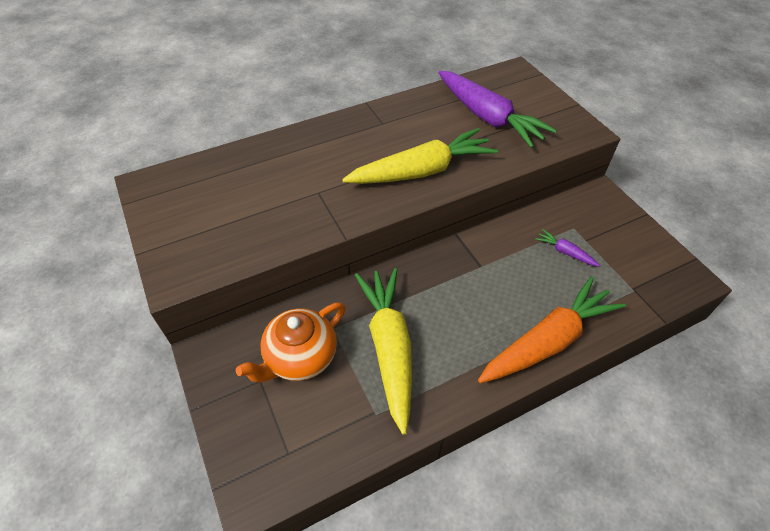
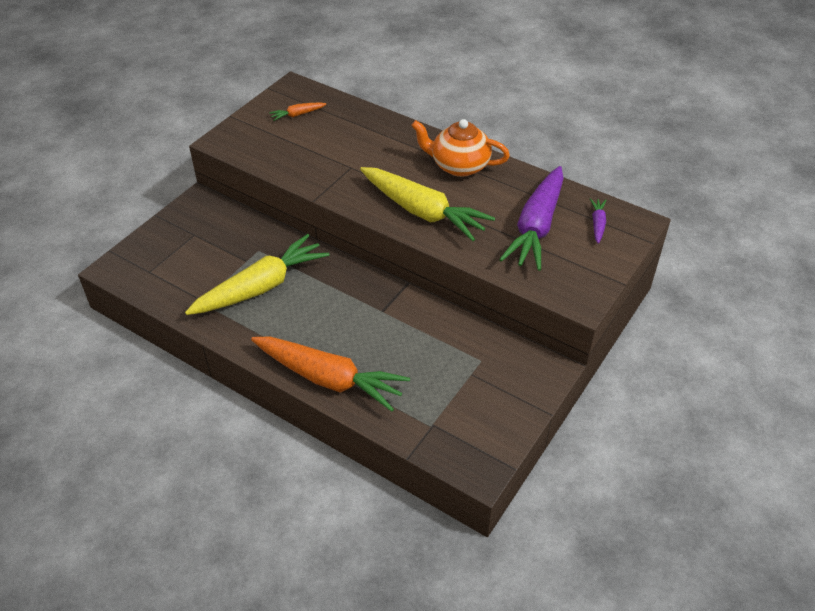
camera: 60 degrees right, 5 degrees down
orange teapot [236,303,346,383] -> orange teapot moved to [411,119,510,177]
purple carrot [535,229,600,266] -> purple carrot moved to [590,198,606,244]
none -> orange carrot [269,102,326,121]

